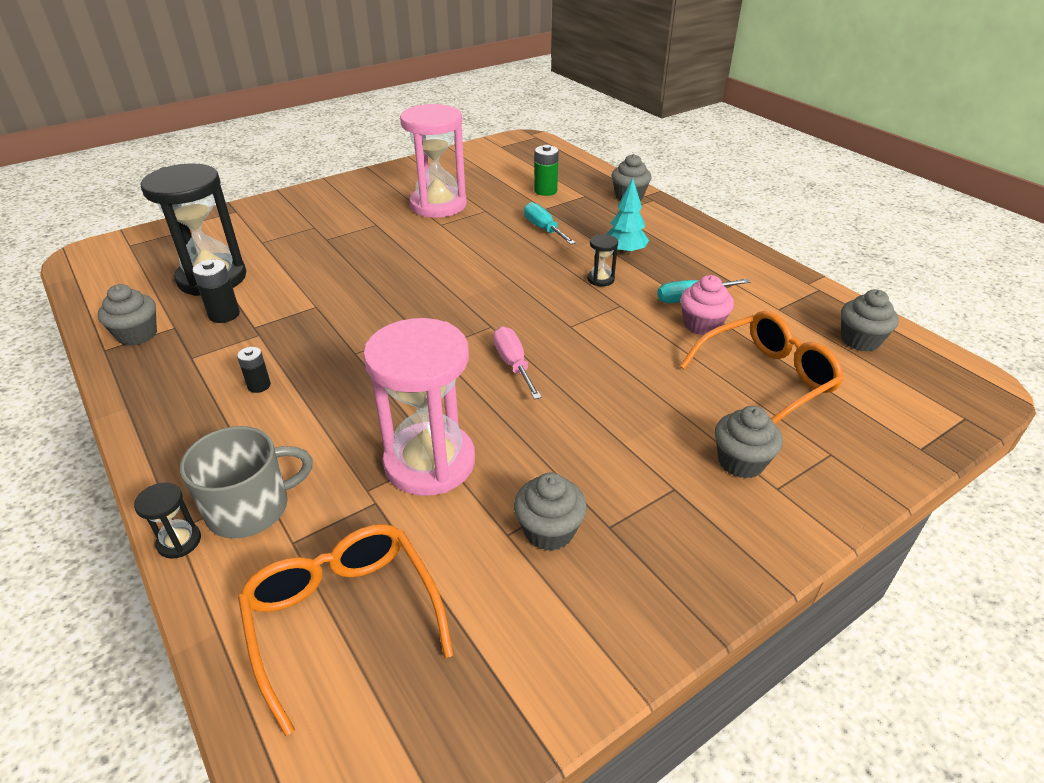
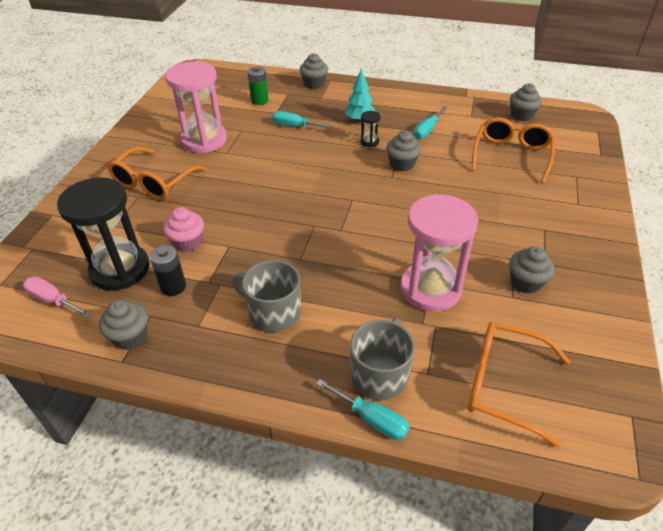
camera: 40 degrees left, 5 degrees up
black hourglass [134,482,201,559] -> turquoise screwdriver [316,379,409,440]
black battery [237,347,271,393] -> grey mug [232,260,301,332]
pink screwdriver [493,326,542,399] -> pink screwdriver moved to [23,277,91,317]
pink cupcake [681,275,734,336] -> pink cupcake moved to [163,207,204,252]
grey cupcake [715,406,783,478] -> grey cupcake moved to [386,131,421,171]
none -> orange glasses [107,147,207,200]

